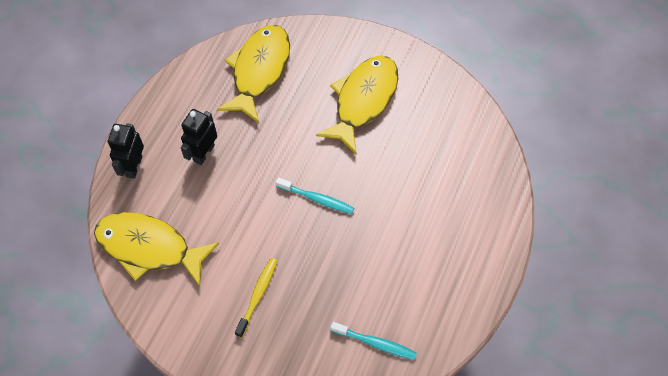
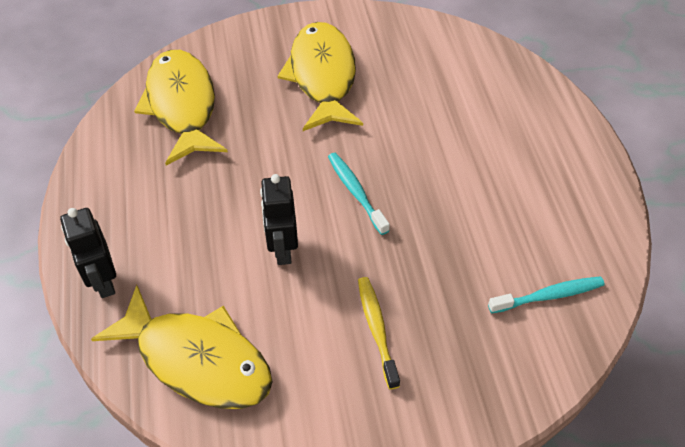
camera: 35 degrees left, 10 degrees down
yellow fish [94,212,219,287] -> yellow fish turned 135 degrees counterclockwise [91,285,273,409]
black robot [181,109,217,165] -> black robot moved to [260,174,298,265]
turquoise toothbrush [276,177,354,214] -> turquoise toothbrush turned 105 degrees counterclockwise [328,153,390,235]

